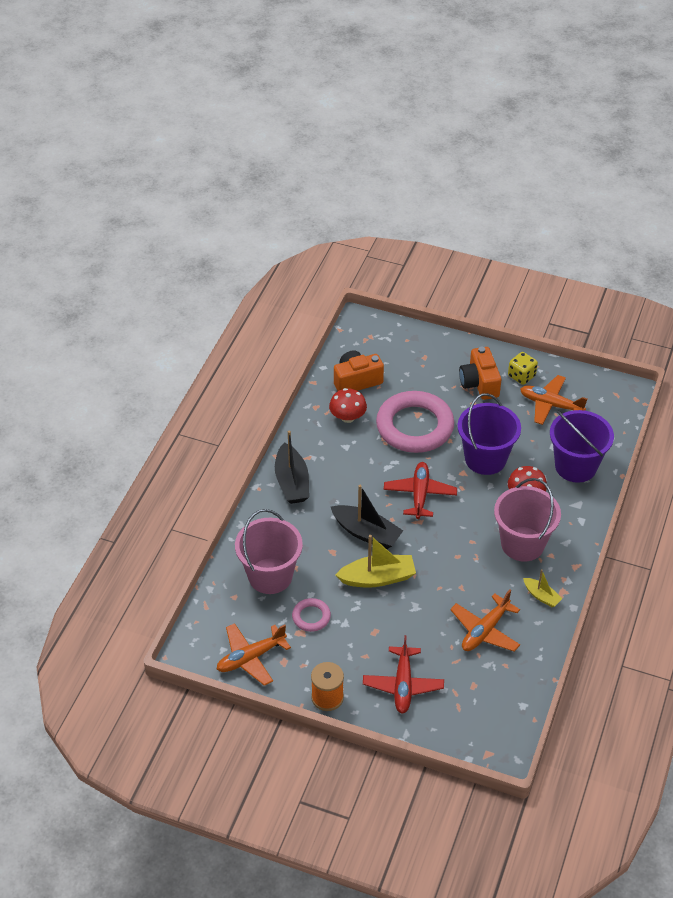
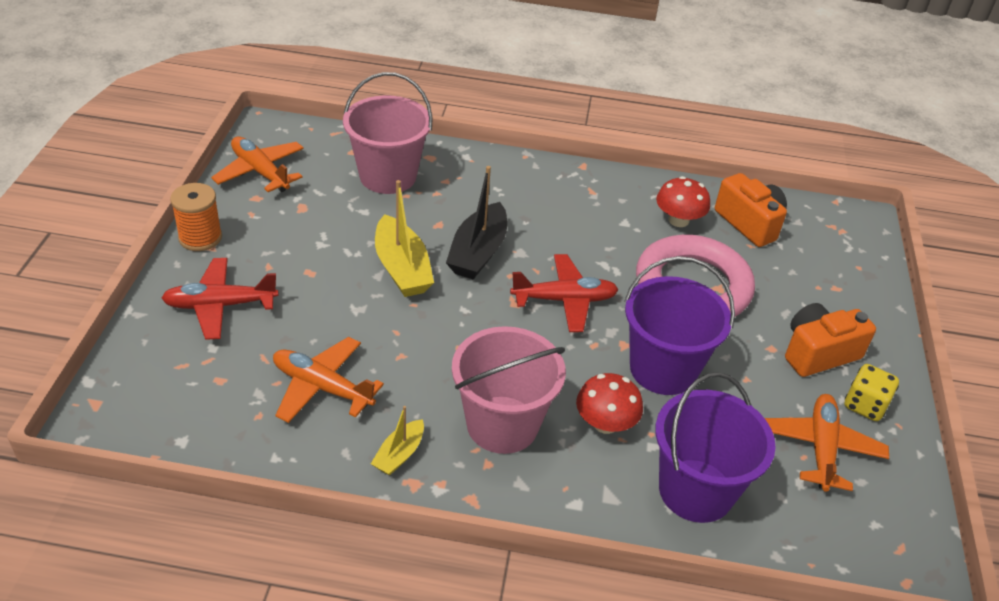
camera: 75 degrees right, 5 degrees down
black boat [275,430,309,504] -> none
pink ring [292,598,331,632] -> none

